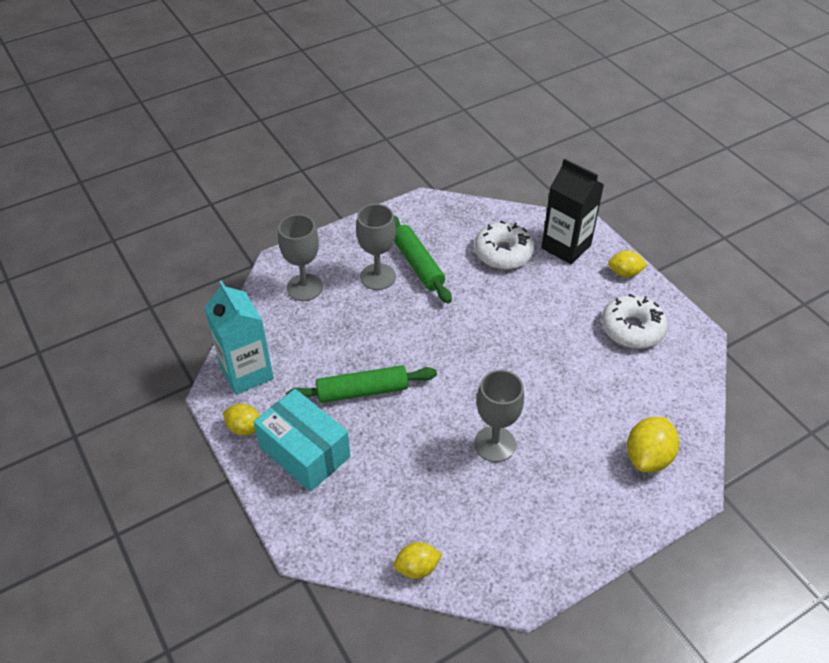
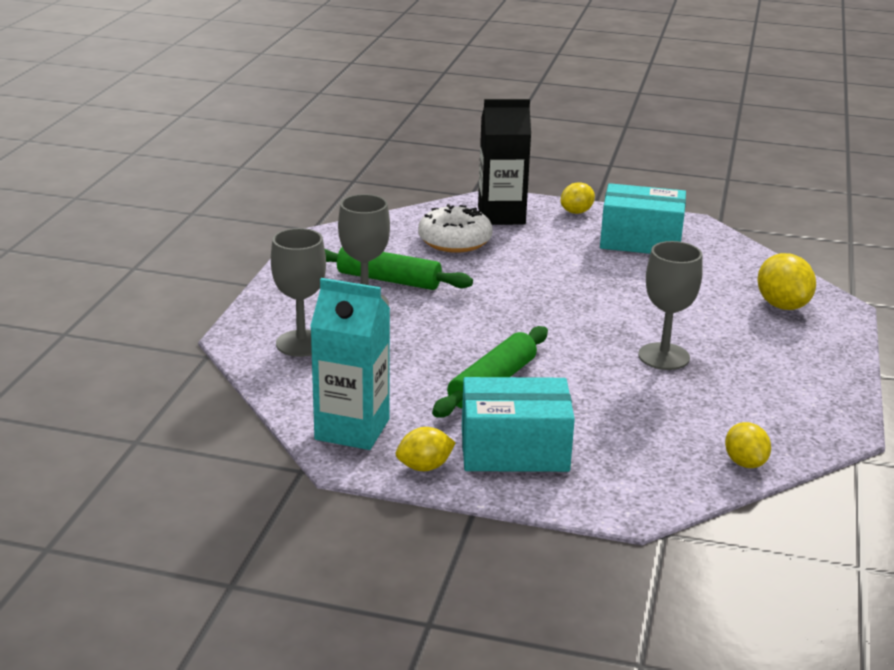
camera: 45 degrees left, 20 degrees down
yellow lemon [394,542,442,579] -> yellow lemon turned 45 degrees counterclockwise [725,422,771,468]
white donut [601,294,668,349] -> turquoise box [600,183,686,254]

